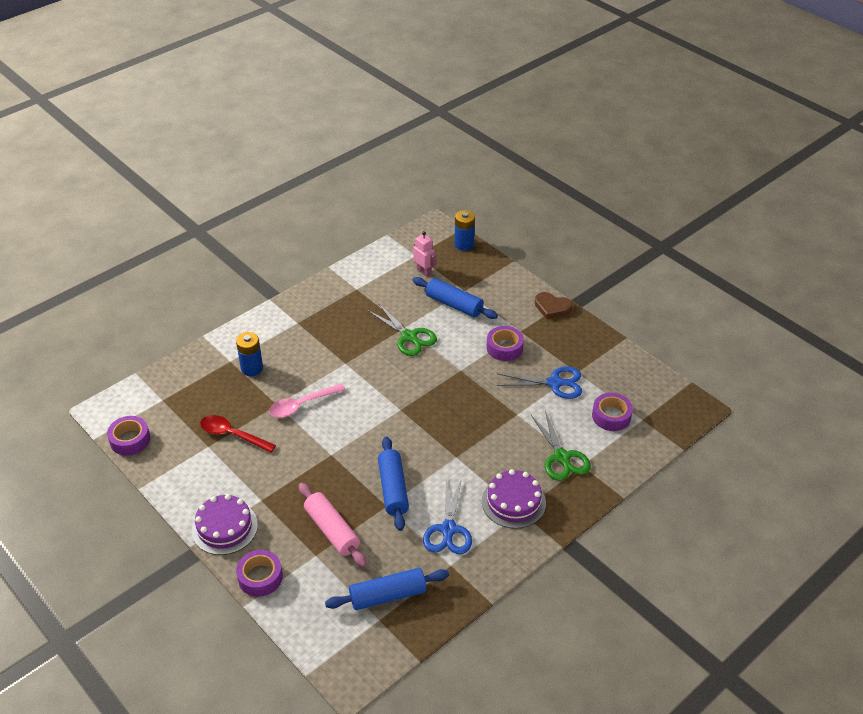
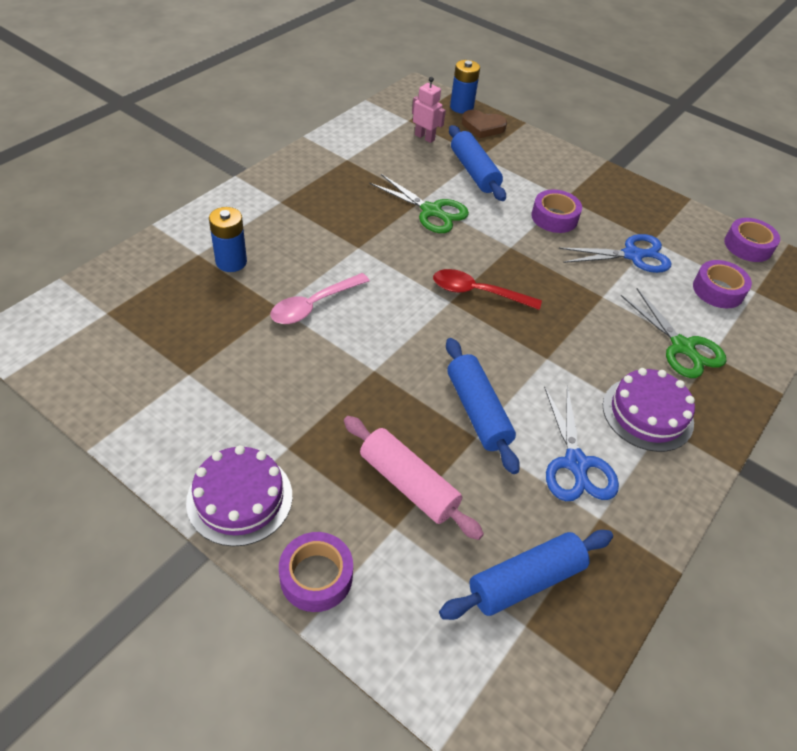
camera: 15 degrees left, 5 degrees up
purple tape [107,416,150,455] -> purple tape moved to [724,218,780,262]
red spoon [200,415,276,453] -> red spoon moved to [433,269,542,310]
blue rolling pin [413,277,498,319] -> blue rolling pin turned 45 degrees clockwise [449,125,506,201]
brown heart [535,292,573,319] -> brown heart moved to [462,110,507,138]

